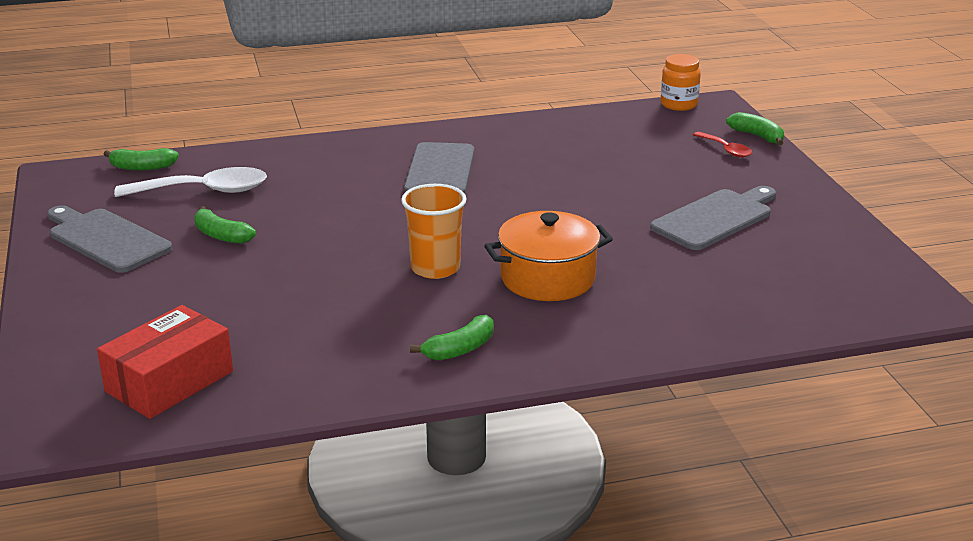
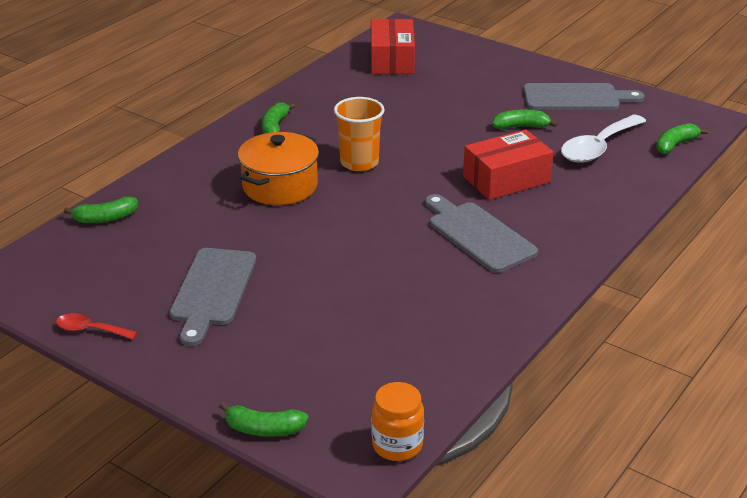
camera: 140 degrees right, 5 degrees up
red spoon [693,132,752,157] -> red spoon moved to [56,313,137,339]
none -> green banana [64,196,138,223]
none -> red box [463,129,554,200]

